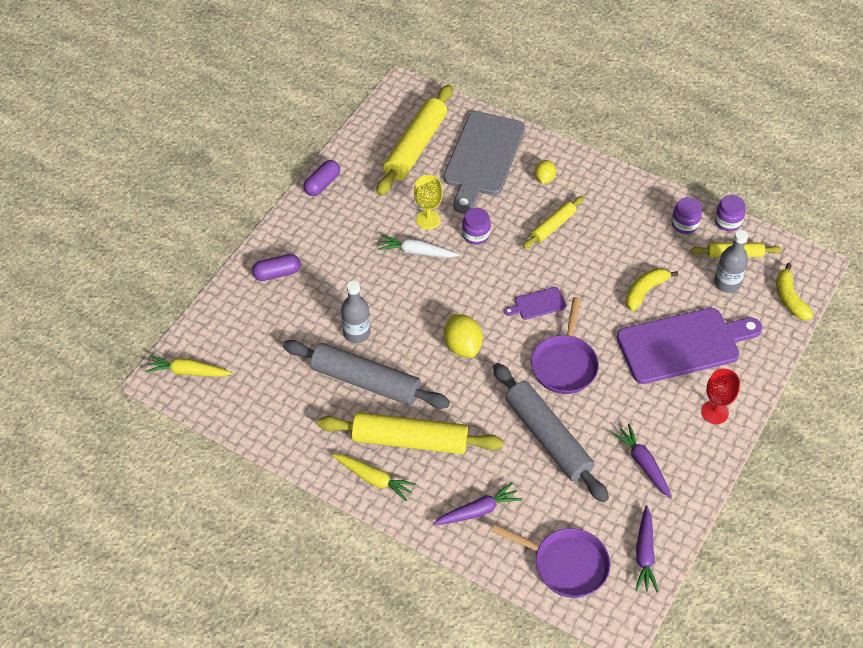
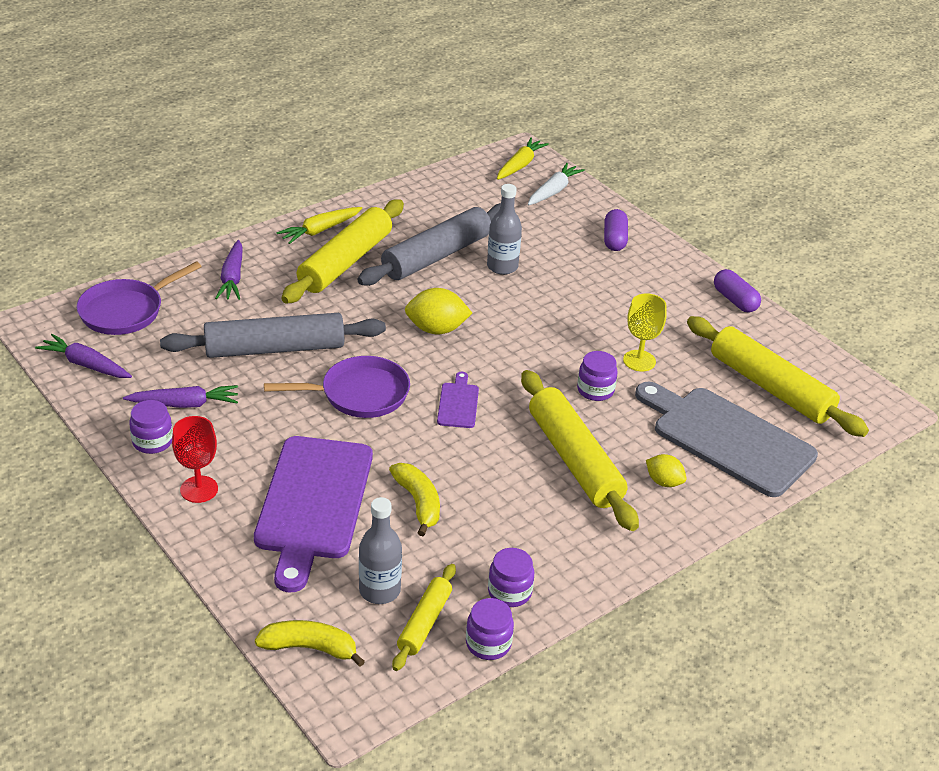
camera: 110 degrees right, 15 degrees down
white carrot [378,235,459,258] -> white carrot moved to [528,163,585,205]
yellow rolling pin [523,196,584,249] -> yellow rolling pin [521,370,639,531], size x1.87
purple pan [531,297,599,394] -> purple pan turned 135 degrees clockwise [264,356,410,418]
none -> purple jar [129,400,173,454]

